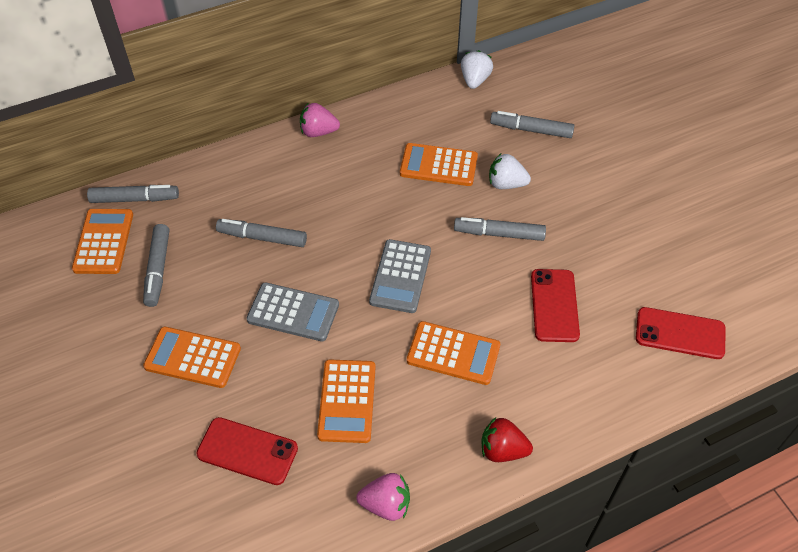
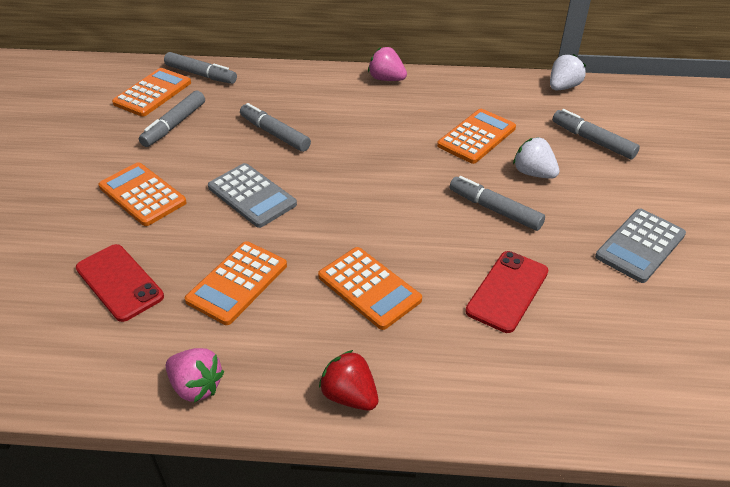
camera: 30 degrees right, 10 degrees down
grey calculator [369,239,431,313] -> grey calculator moved to [595,209,686,283]
orange calculator [400,143,478,186] -> orange calculator turned 90 degrees clockwise [437,109,516,164]
red phone [636,307,726,359] -> none

